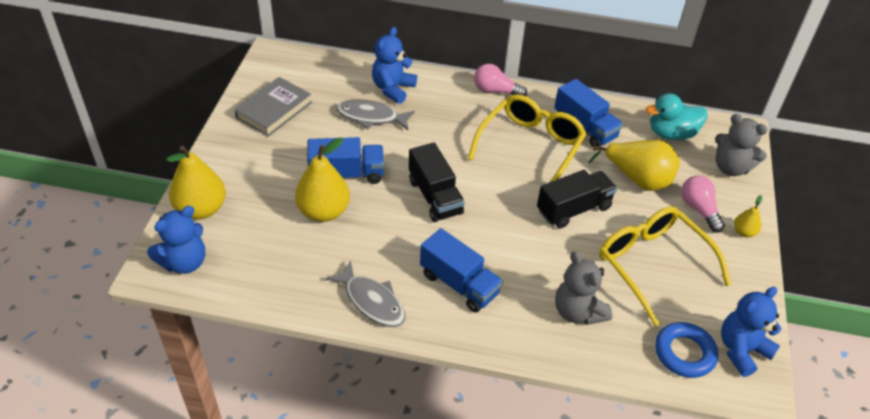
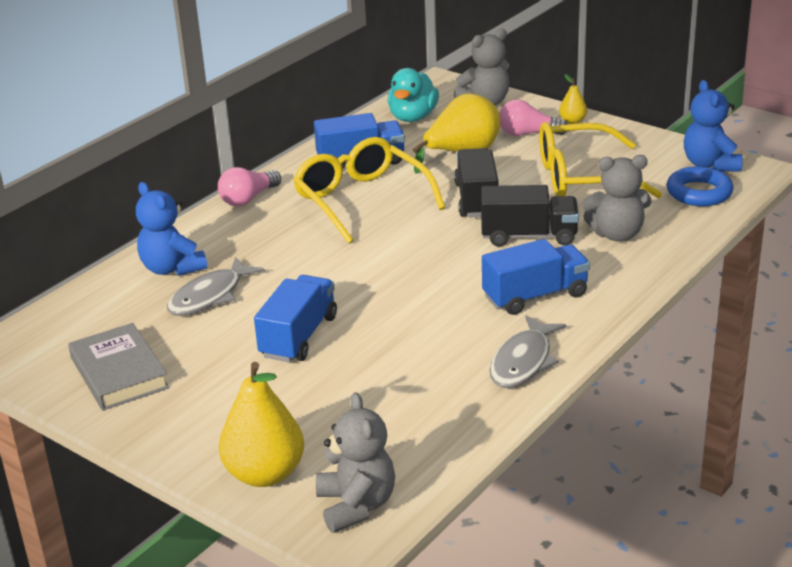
camera: 60 degrees left, 15 degrees down
blue teddy bear [147,206,205,274] -> grey teddy bear [316,392,395,533]
yellow pear [295,137,350,222] -> none
grey fish [325,261,405,327] -> grey fish turned 135 degrees clockwise [490,315,566,388]
black truck [409,143,465,222] -> black truck moved to [481,185,579,247]

